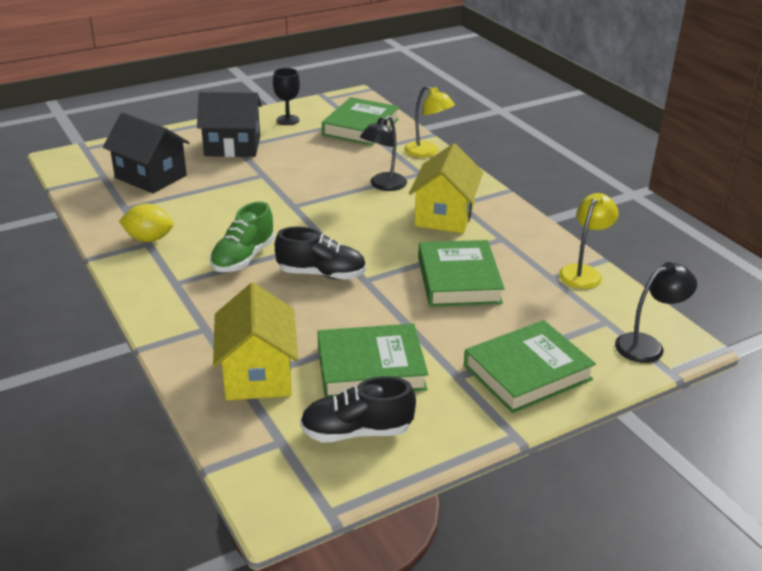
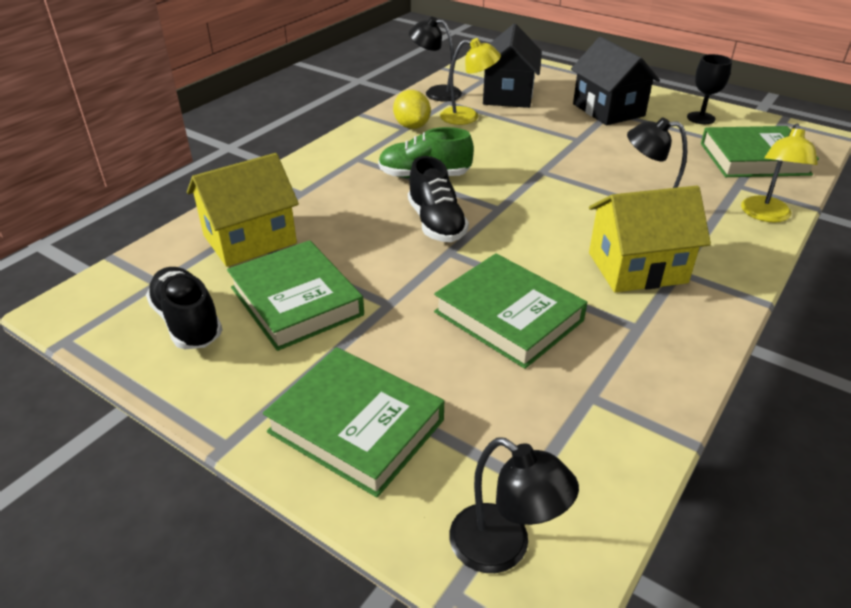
camera: 65 degrees right, 5 degrees up
green book [418,240,505,307] -> green book turned 75 degrees clockwise [434,253,588,369]
yellow lamp [559,193,619,289] -> yellow lamp moved to [440,38,501,125]
none -> black lamp [409,17,462,101]

